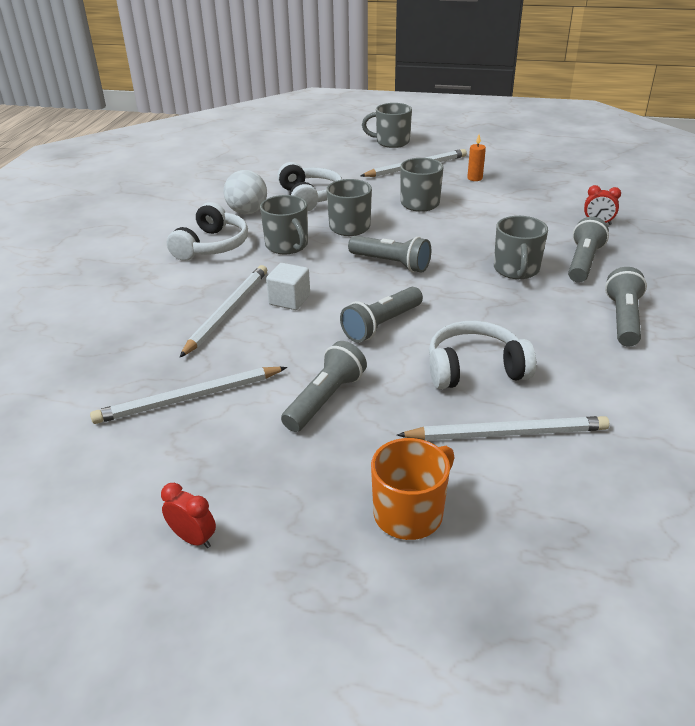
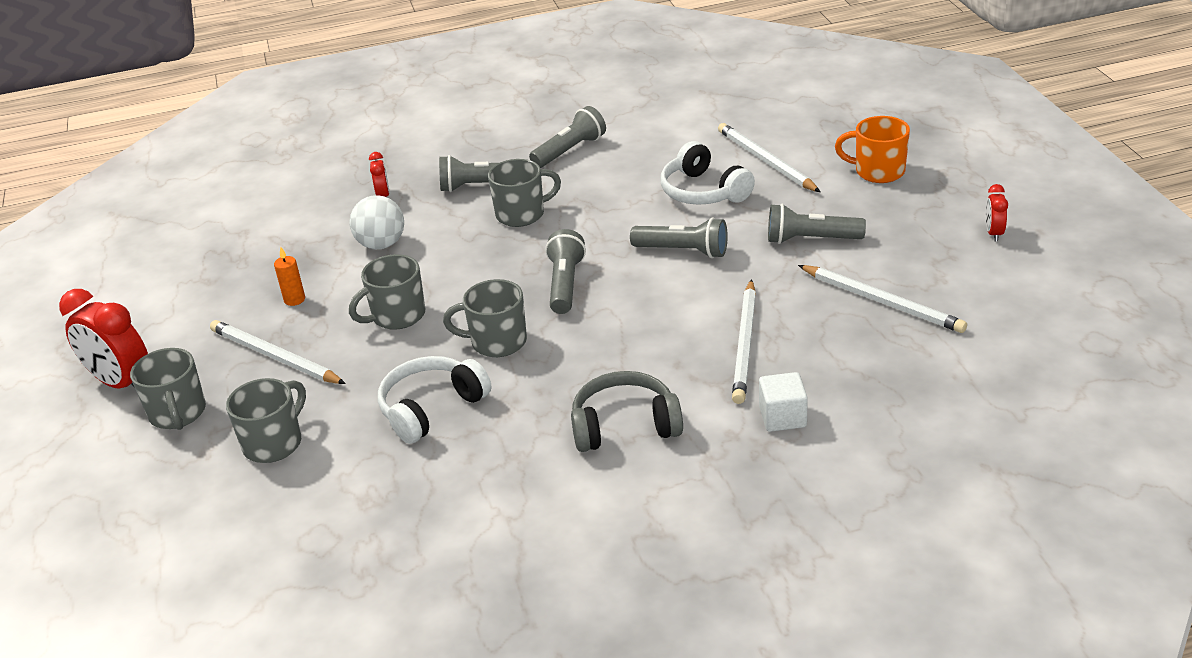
camera: 115 degrees left, 0 degrees up
white headphones [167,202,248,261] -> grey headphones [571,371,683,452]
white pencil [180,265,267,357] -> white pencil turned 75 degrees counterclockwise [732,279,756,404]
white ball [224,170,267,214] -> white ball moved to [350,195,404,249]
grey mug [260,195,308,254] -> grey mug moved to [226,378,306,463]
white cube [266,263,310,310] -> white cube moved to [759,372,808,432]
grey flashlight [605,267,647,347] -> grey flashlight turned 150 degrees clockwise [529,106,606,168]
none -> red clock [59,289,148,389]

